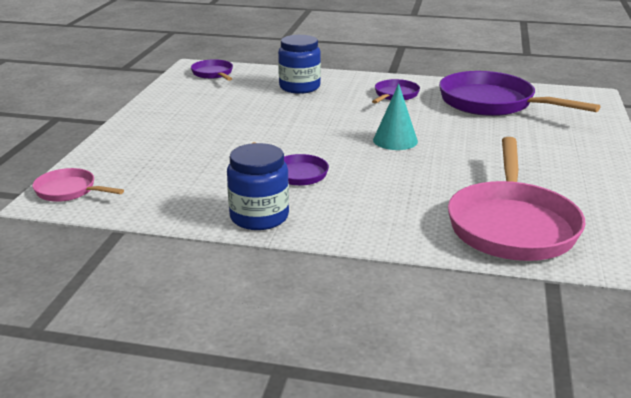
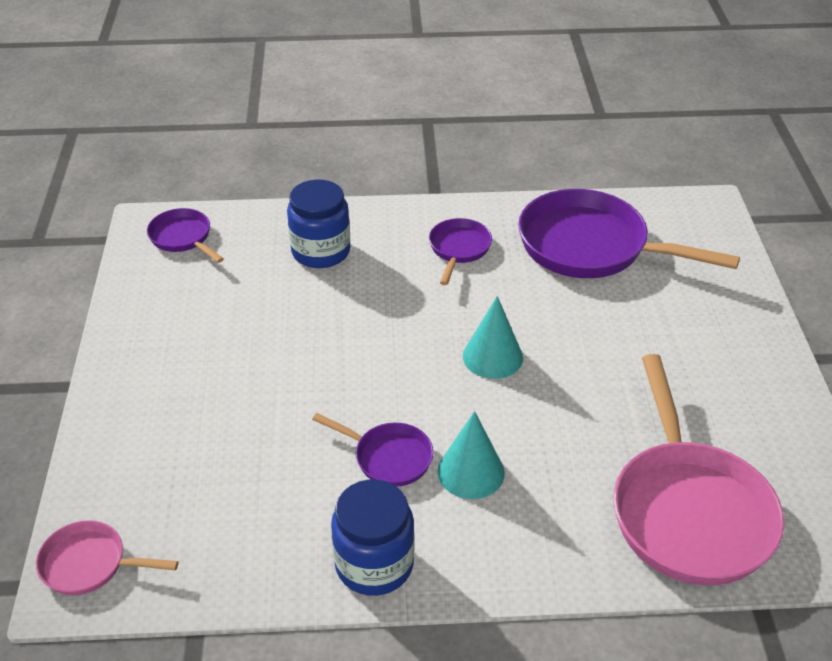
camera: 15 degrees left, 15 degrees up
none -> turquoise cone [437,411,505,499]

